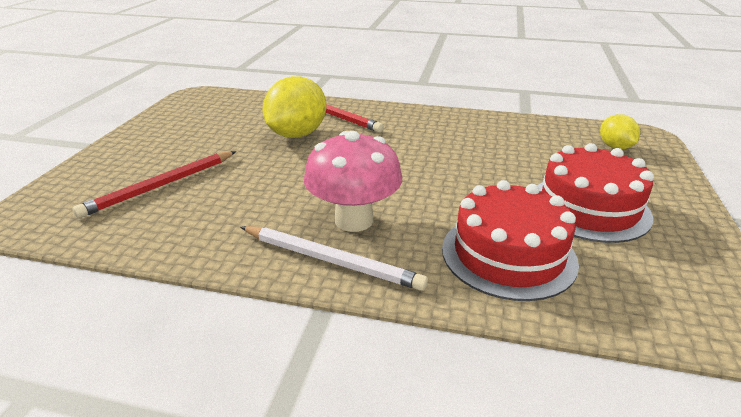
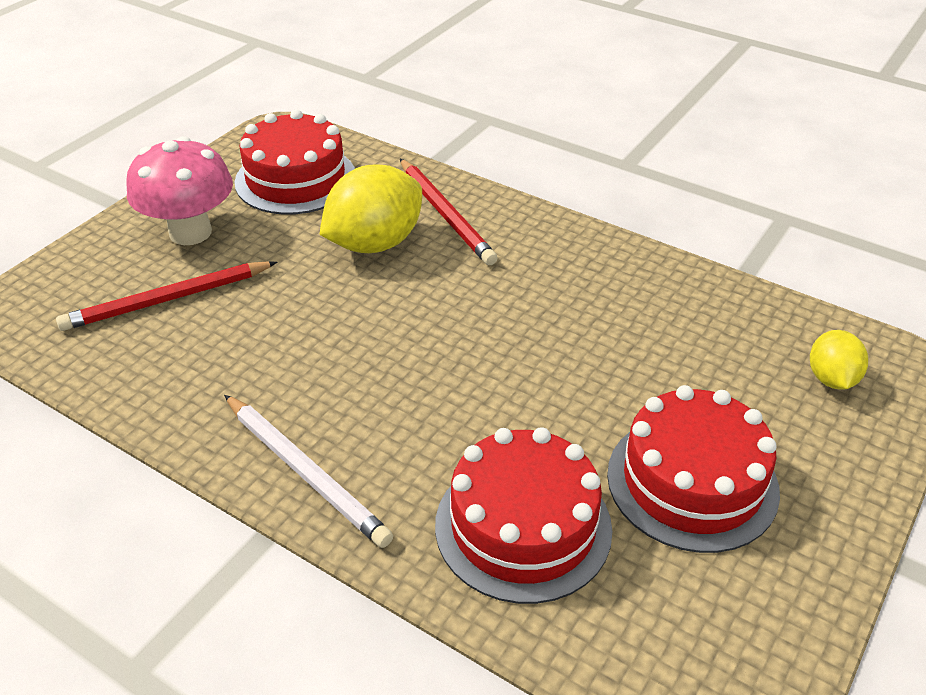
camera: 20 degrees right, 10 degrees up
pink mushroom [304,131,402,232] -> pink mushroom moved to [127,136,233,245]
none -> red cake [235,109,355,215]

